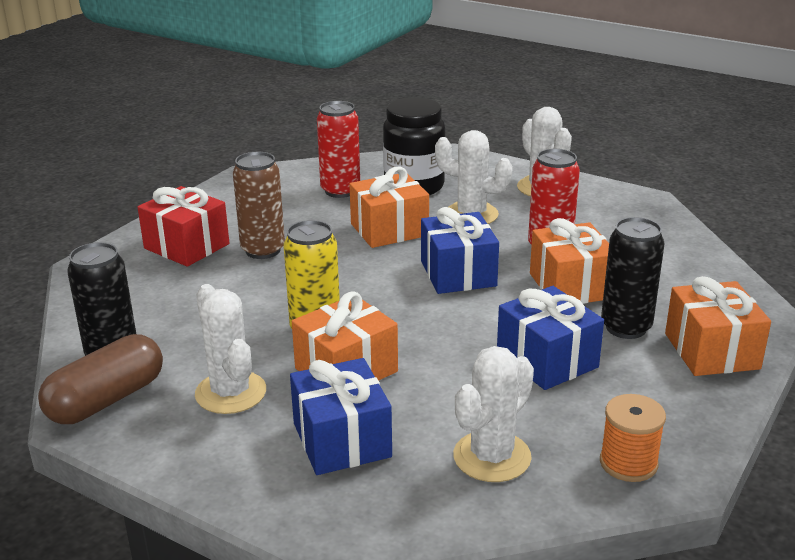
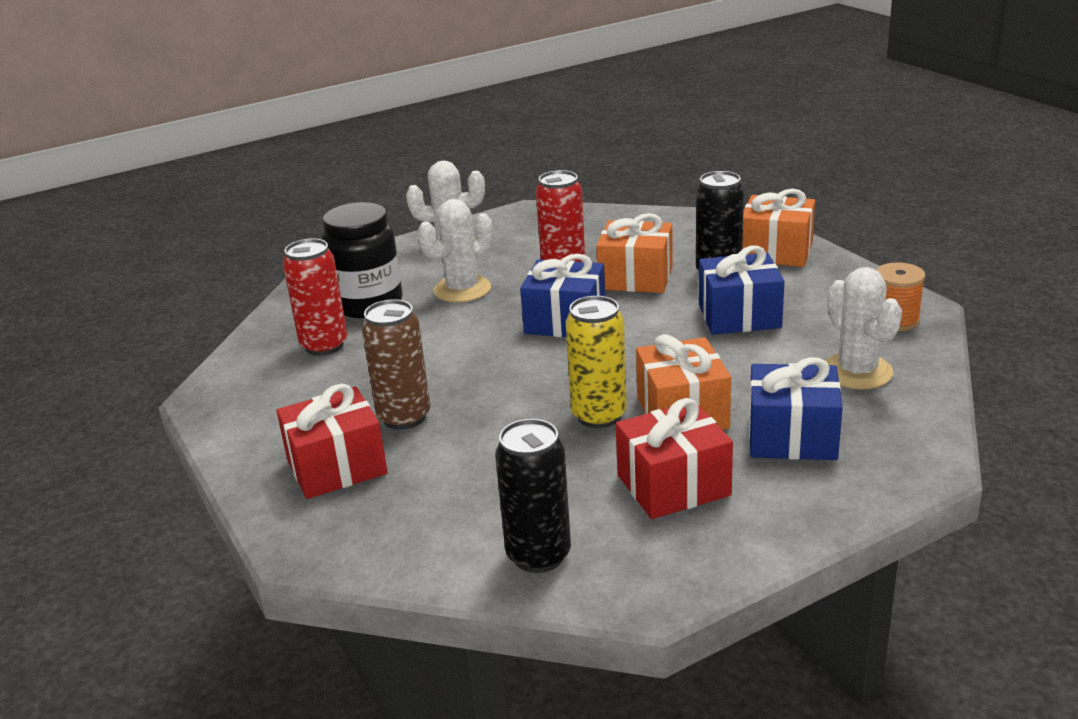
camera: 60 degrees left, 0 degrees up
brown capsule [38,334,163,424] -> none
white cactus [195,284,266,414] -> red gift [616,398,733,519]
orange gift [349,167,429,248] -> none

